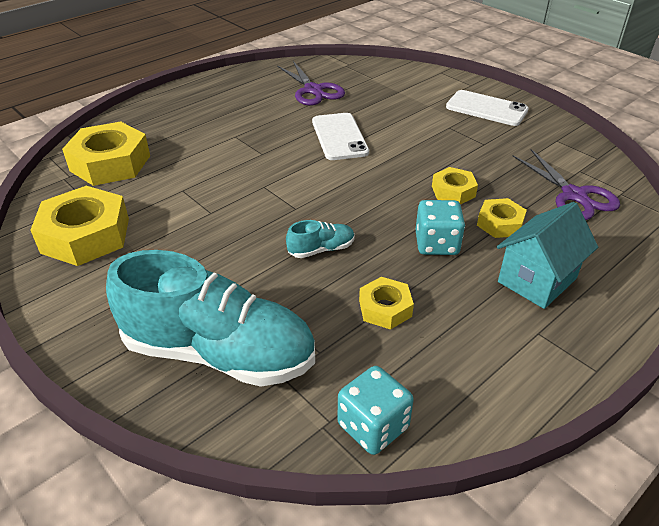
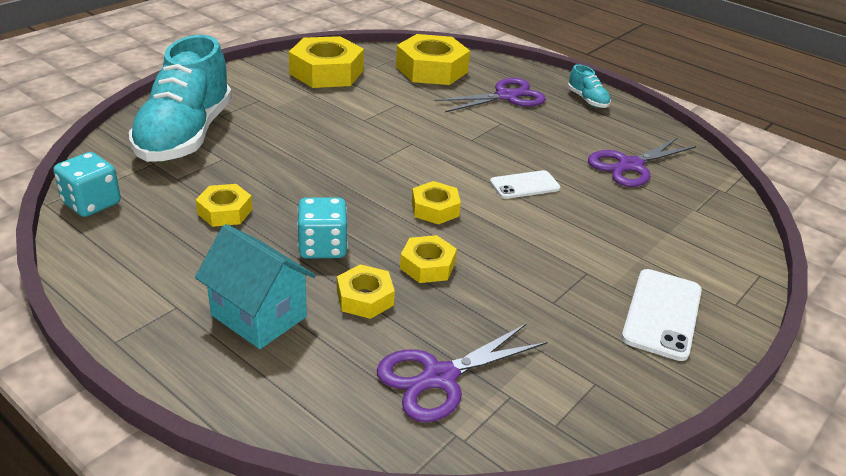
camera: 80 degrees right, 5 degrees down
turquoise shoe [286,220,355,258] -> turquoise shoe moved to [568,64,611,108]
white phone [312,113,369,160] -> white phone [490,170,560,199], size x0.67
none -> yellow nut [412,181,461,225]
none -> purple scissors [435,78,546,112]

